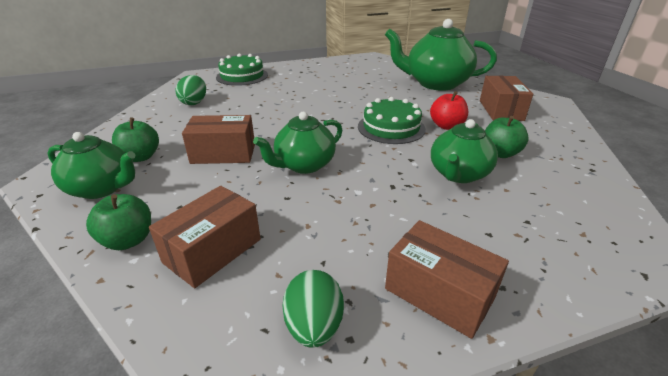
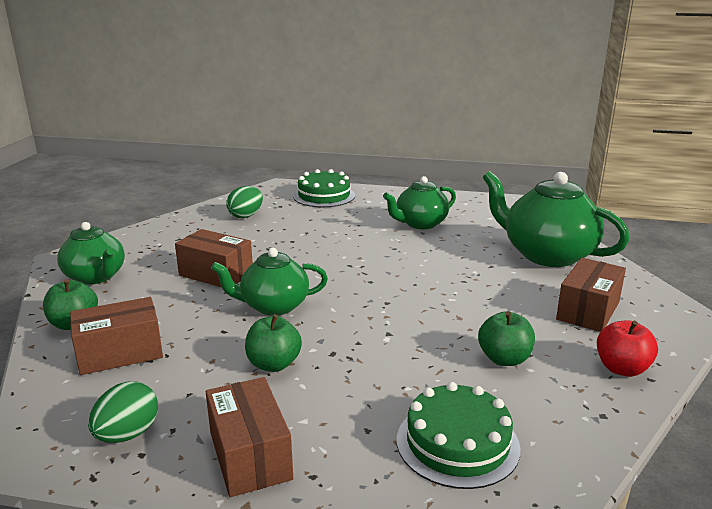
camera: 30 degrees right, 10 degrees down
green apple [112,118,159,162] -> green apple moved to [245,314,302,372]
green cake [358,97,426,144] -> green cake moved to [397,382,520,489]
red apple [430,91,468,130] -> red apple moved to [597,320,658,377]
green teapot [431,119,498,183] -> green teapot moved to [383,176,456,229]

